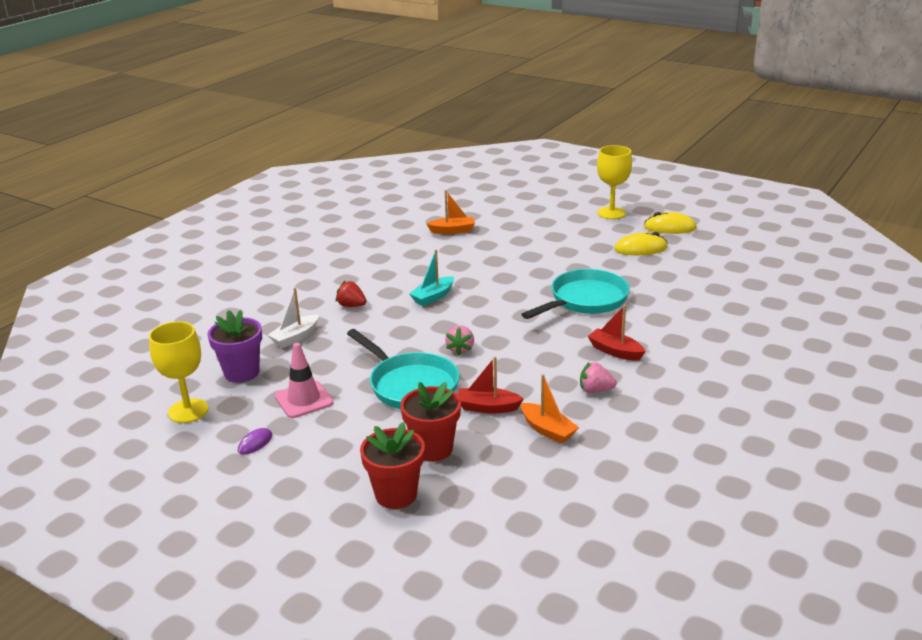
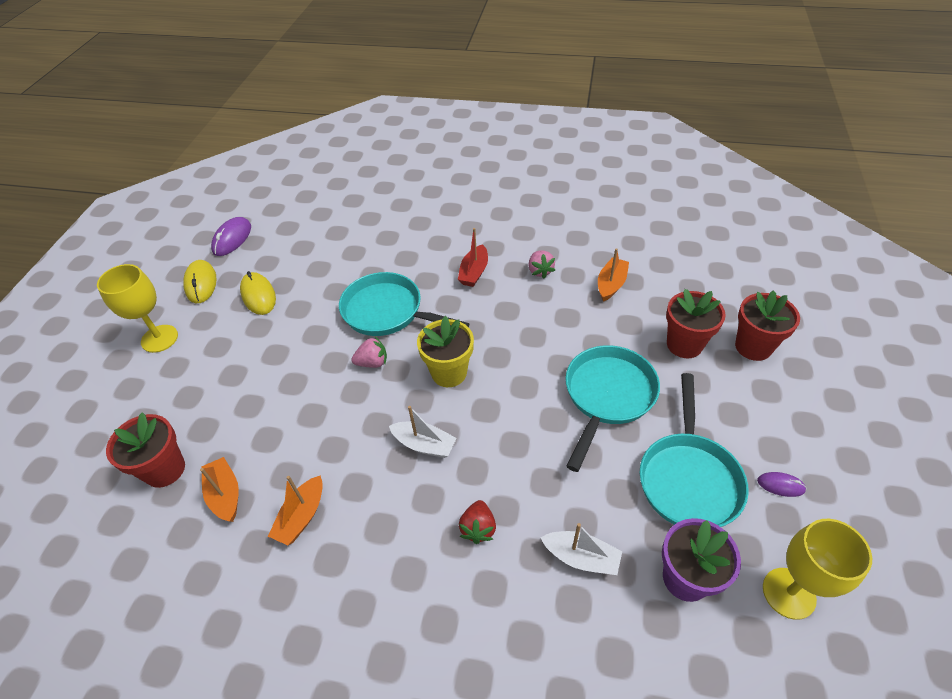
camera: 110 degrees left, 20 degrees up
pink traffic cone [275,343,334,418] -> turquoise pan [639,373,749,527]
turquoise boat [409,250,454,306] -> white boat [389,406,457,458]
pink strawberry [445,325,474,356] -> pink strawberry moved to [351,337,387,368]
red boat [458,357,524,413] -> none
none -> red flower pot [106,412,185,488]
none -> purple mouse [211,217,251,256]
none -> orange boat [268,475,323,545]
none -> yellow flower pot [417,316,474,387]

